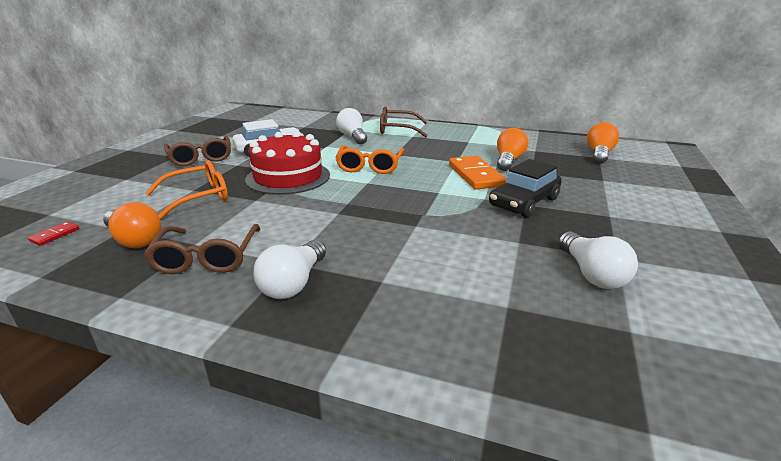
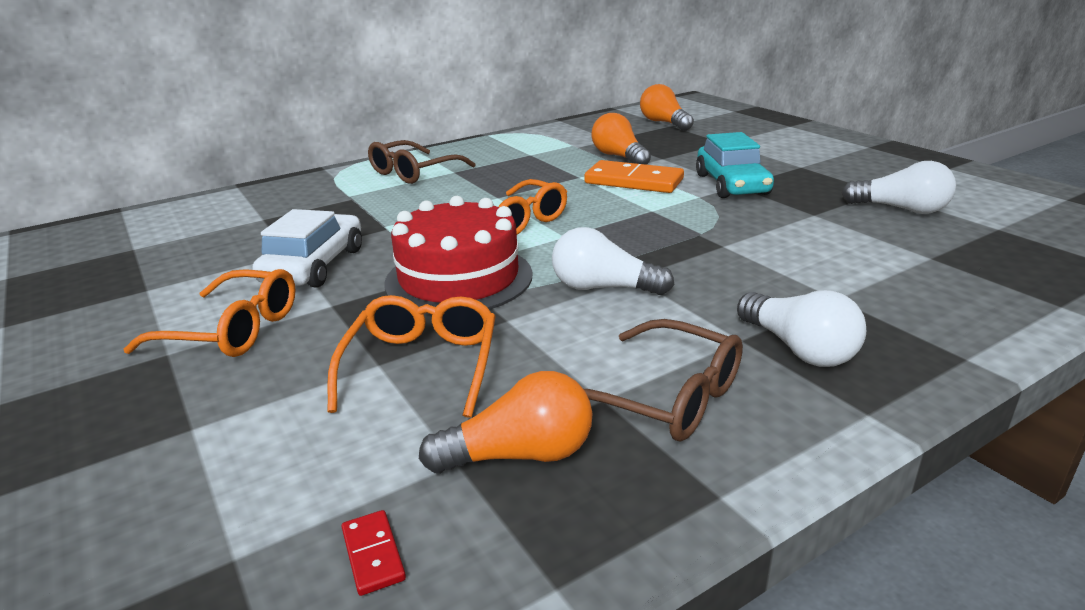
camera: 50 degrees left, 0 degrees up
brown glasses [164,136,231,166] -> orange glasses [124,269,295,357]
white light bulb [336,108,367,144] -> white light bulb moved to [552,227,674,295]
black car [489,159,562,217] -> turquoise car [696,132,774,198]

